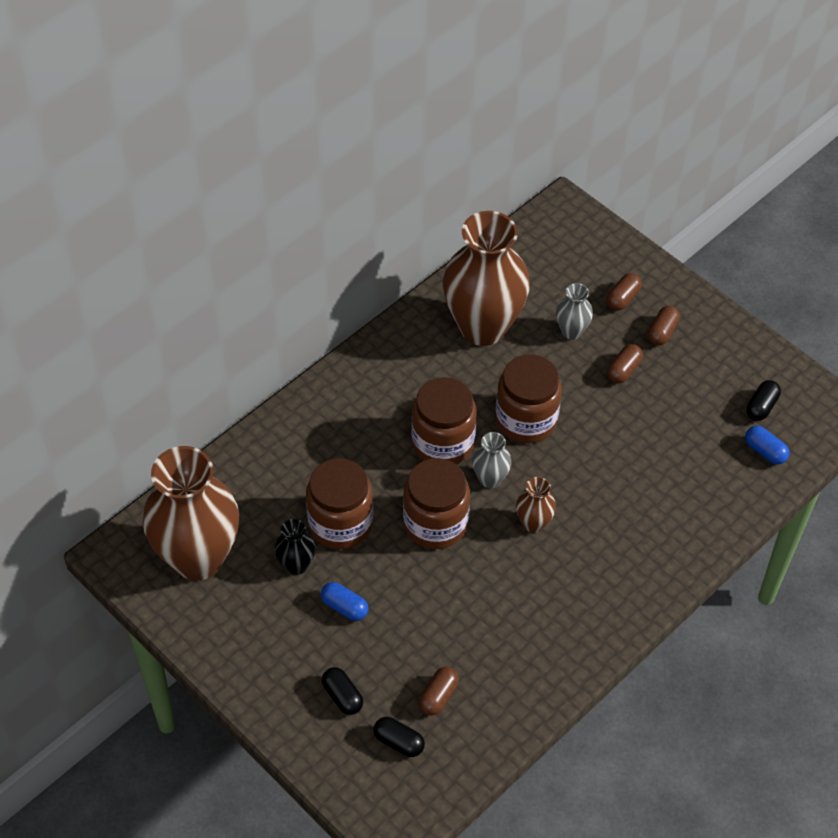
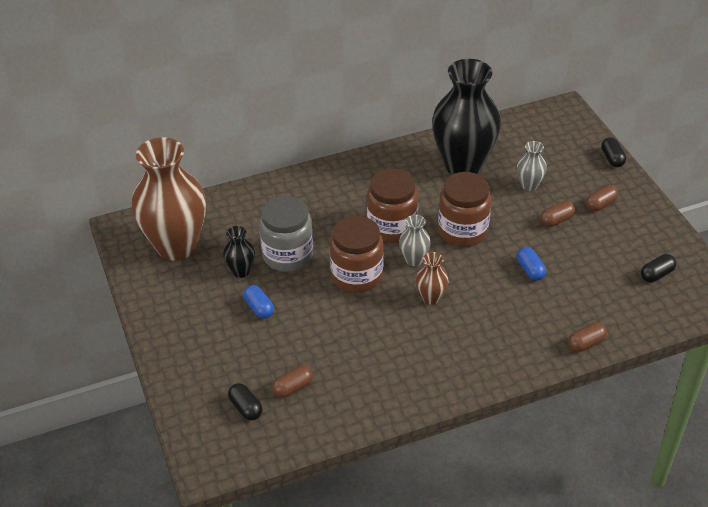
camera: 25 degrees right, 10 degrees down
brown jar [306,458,373,549] -> grey jar [259,196,313,272]
black capsule [322,667,363,715] -> black capsule moved to [601,137,626,167]
brown vase [443,211,530,346] -> black vase [432,59,501,175]
brown capsule [606,273,642,311] -> brown capsule moved to [568,322,607,352]
blue capsule [745,426,790,464] -> blue capsule moved to [517,247,546,280]

